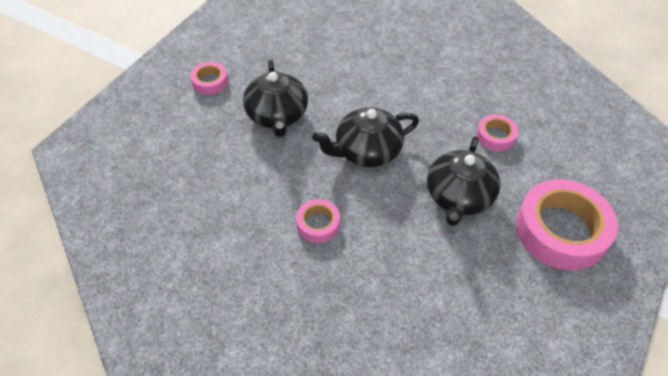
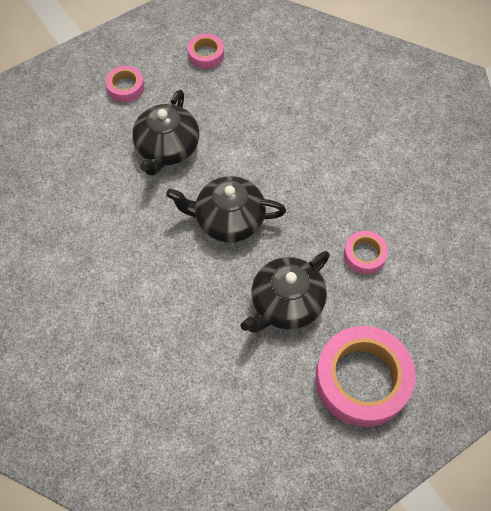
camera: 25 degrees right, 10 degrees up
pink tape [296,199,340,243] -> pink tape moved to [187,34,224,69]

